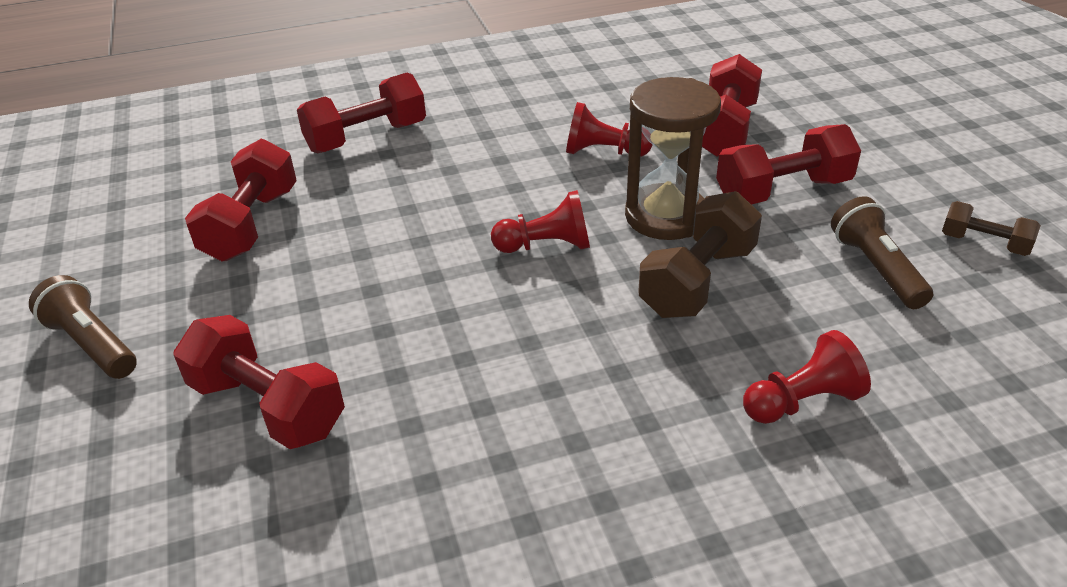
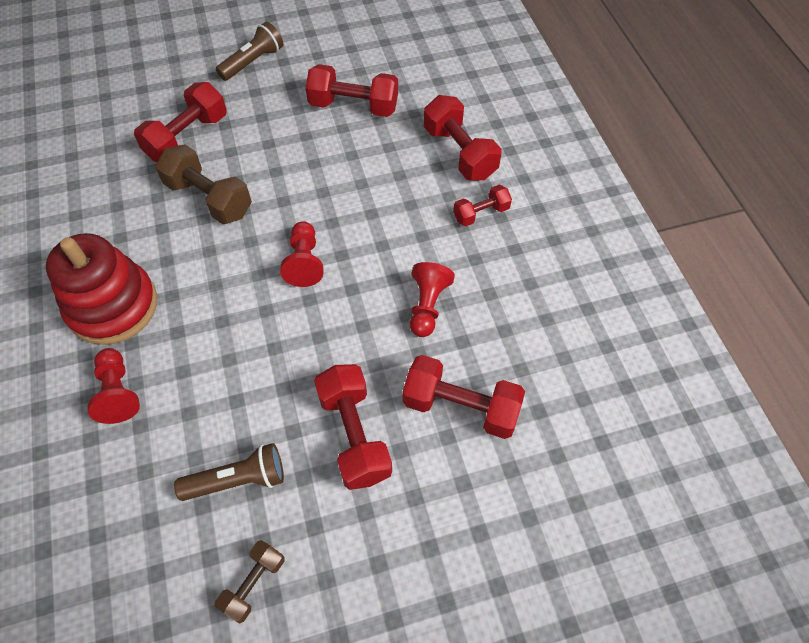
camera: 90 degrees right, 20 degrees up
brown hourglass [625,77,721,240] -> none
brown dumbbell [638,191,762,318] -> brown dumbbell moved to [155,144,252,224]
none -> red stacking toy [46,233,157,345]
none -> red dumbbell [453,185,512,226]

